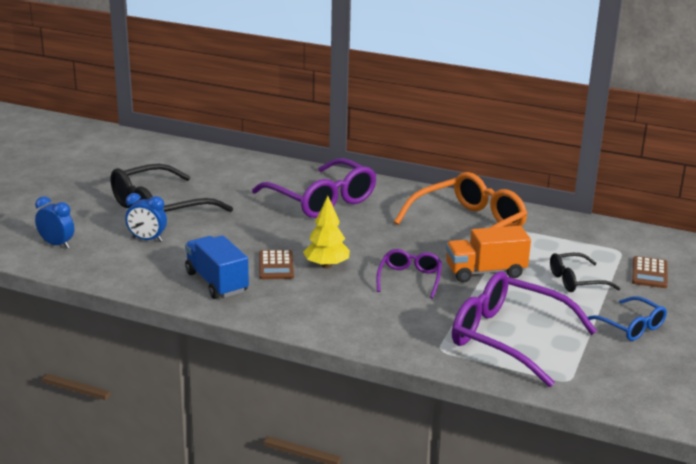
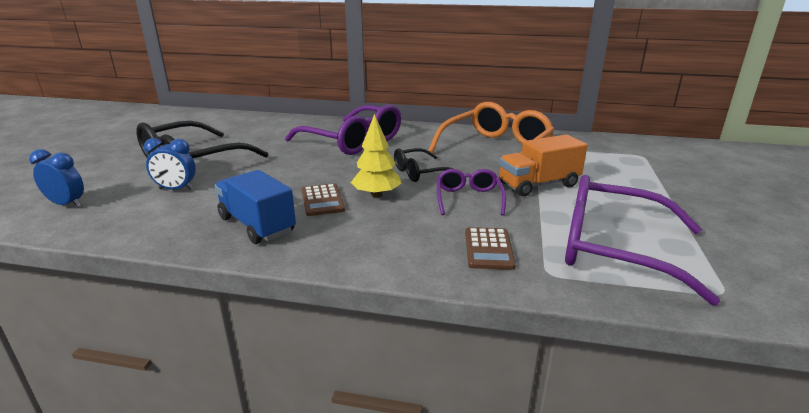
camera: 10 degrees left, 0 degrees up
black glasses [550,253,620,292] -> black glasses moved to [394,148,453,182]
blue glasses [588,296,667,341] -> none
brown calculator [632,256,668,288] -> brown calculator moved to [465,227,516,270]

